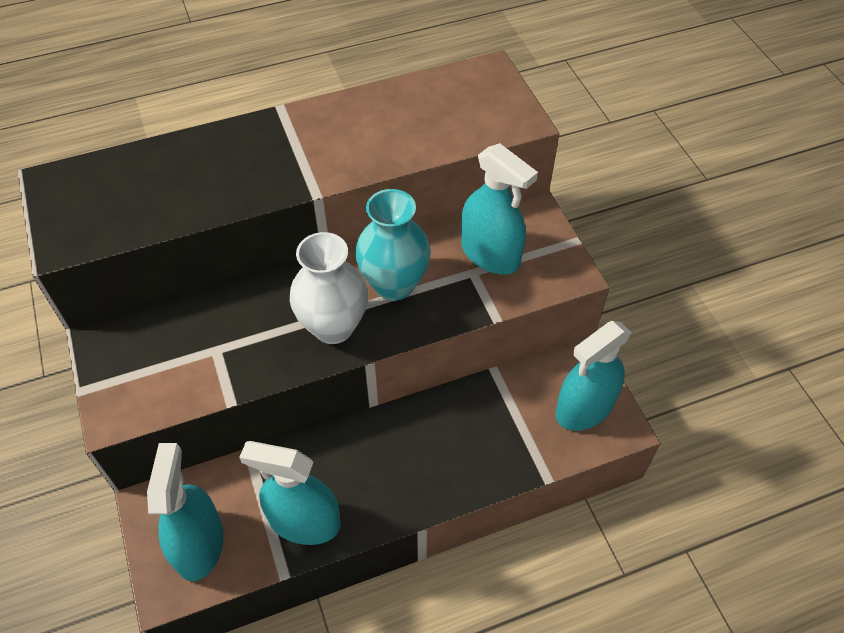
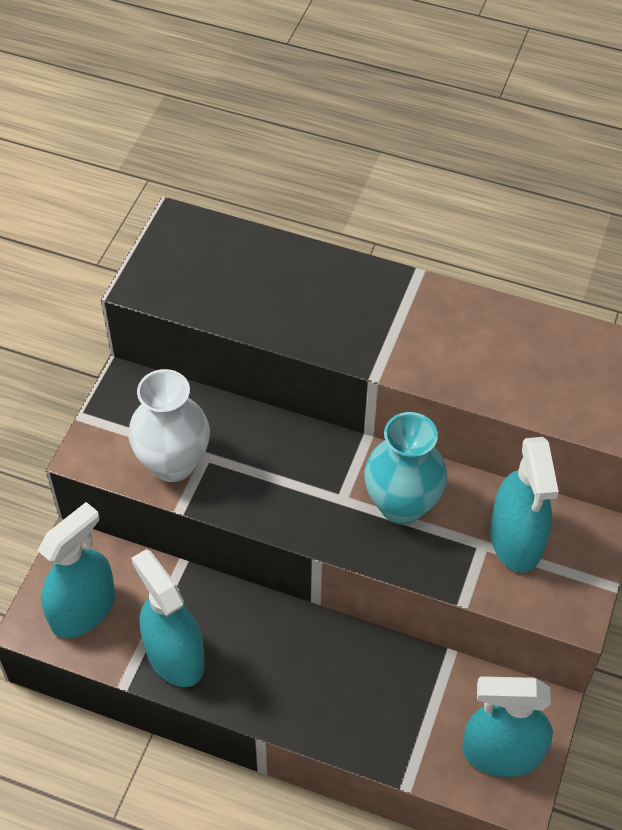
camera: 40 degrees right, 0 degrees up
white vase [290,232,368,344] -> white vase moved to [128,369,210,482]

